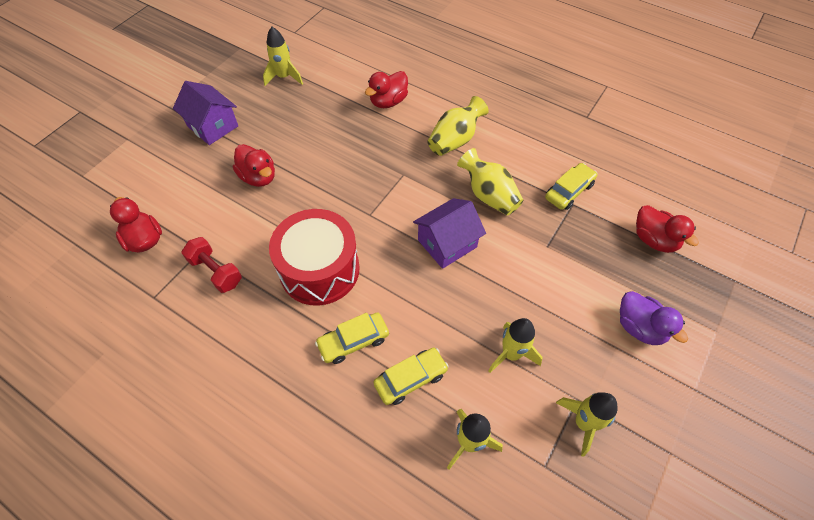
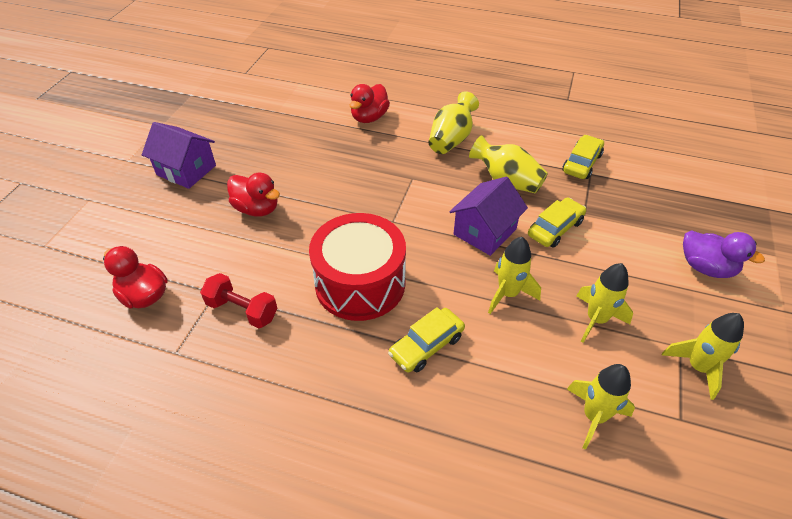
camera: 15 degrees left, 10 degrees down
yellow rocket [263,27,303,86] -> yellow rocket moved to [488,237,541,314]
yellow car [373,348,449,405] -> yellow car moved to [528,197,586,248]
red duck [636,205,699,253] -> none

